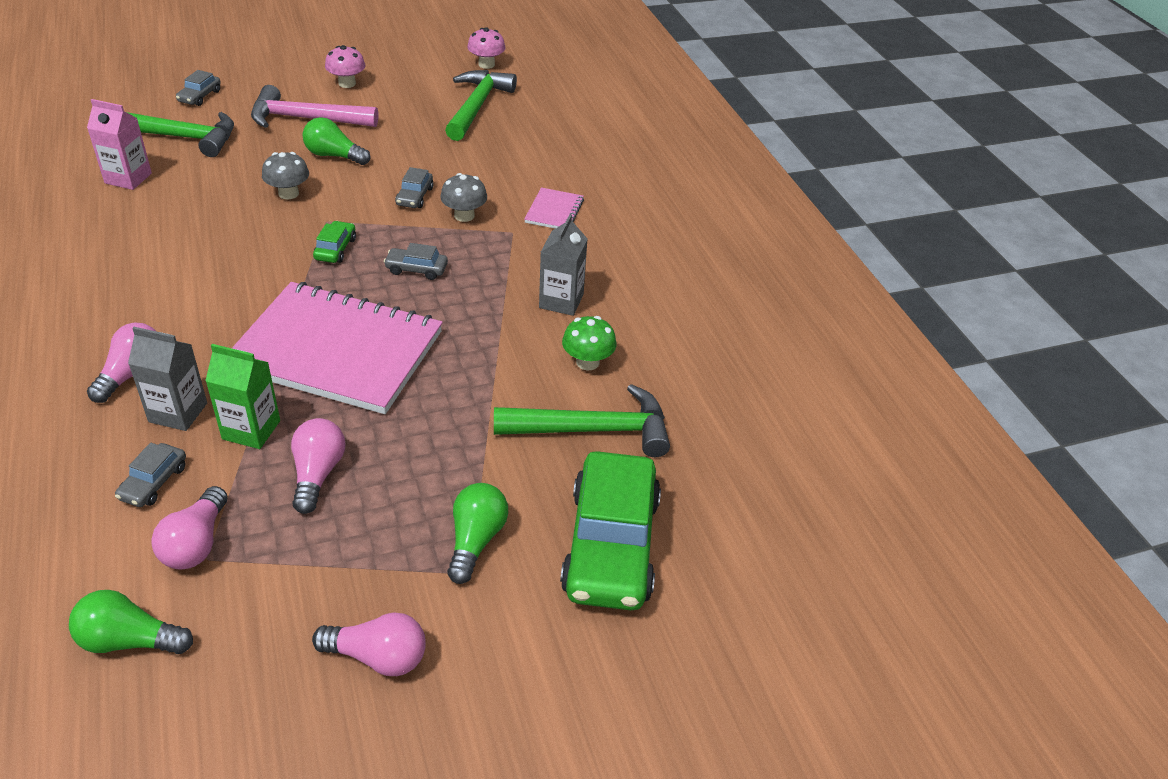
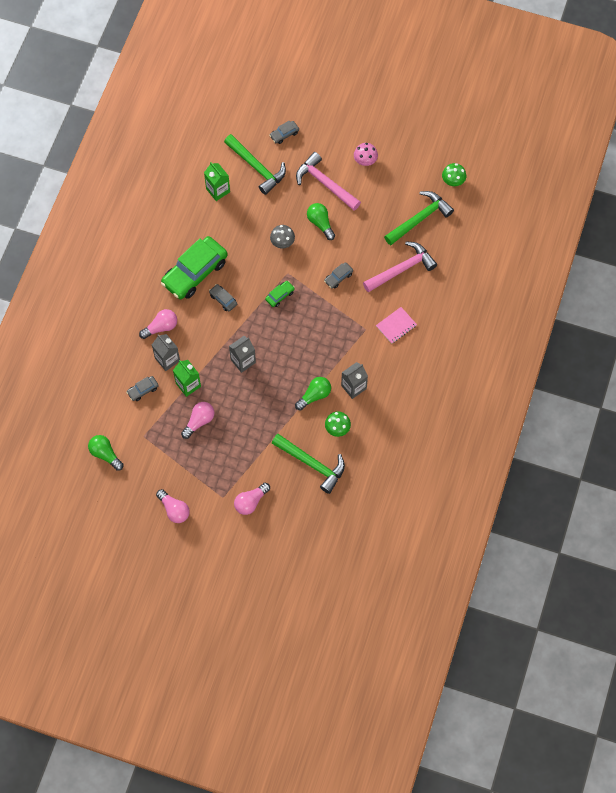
camera: 40 degrees right, 25 degrees up
pink carton [87,99,152,190] -> green carton [204,162,230,201]
pink light bulb [151,486,228,570] -> pink light bulb moved to [234,483,270,515]
pink notebook [232,282,443,414] -> grey carton [229,336,256,373]
grey car [384,243,448,280] -> grey car moved to [209,284,237,311]
grey mushroom [440,173,487,222] -> none
green light bulb [447,483,508,584] -> green light bulb moved to [295,377,331,410]
pink mushroom [467,27,506,69] -> green mushroom [442,163,466,186]
green car [560,451,661,610] -> green car moved to [161,236,228,299]
none -> pink hammer [363,241,437,292]

